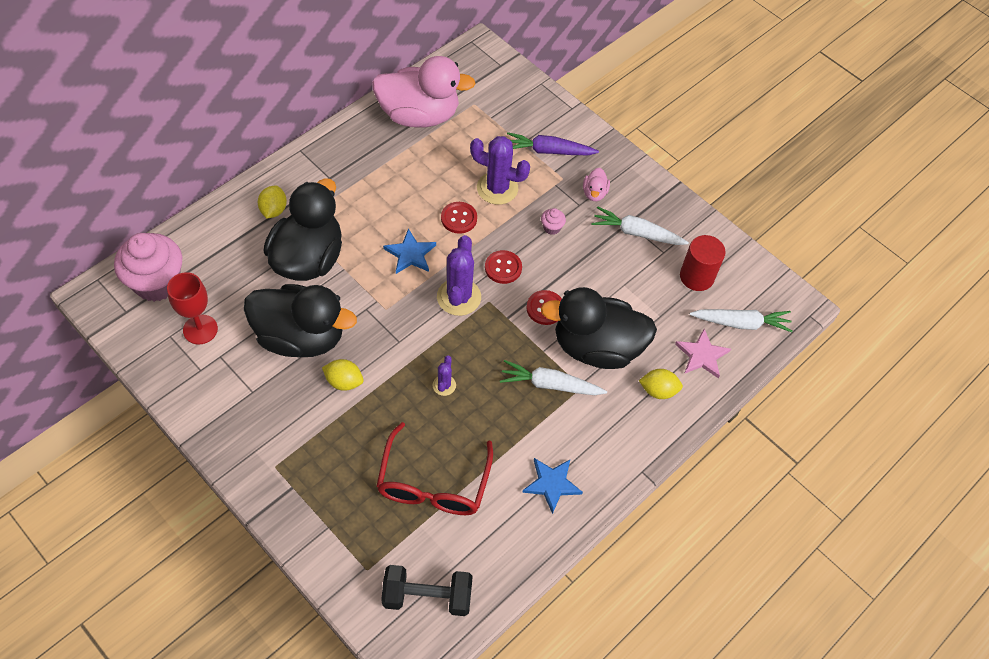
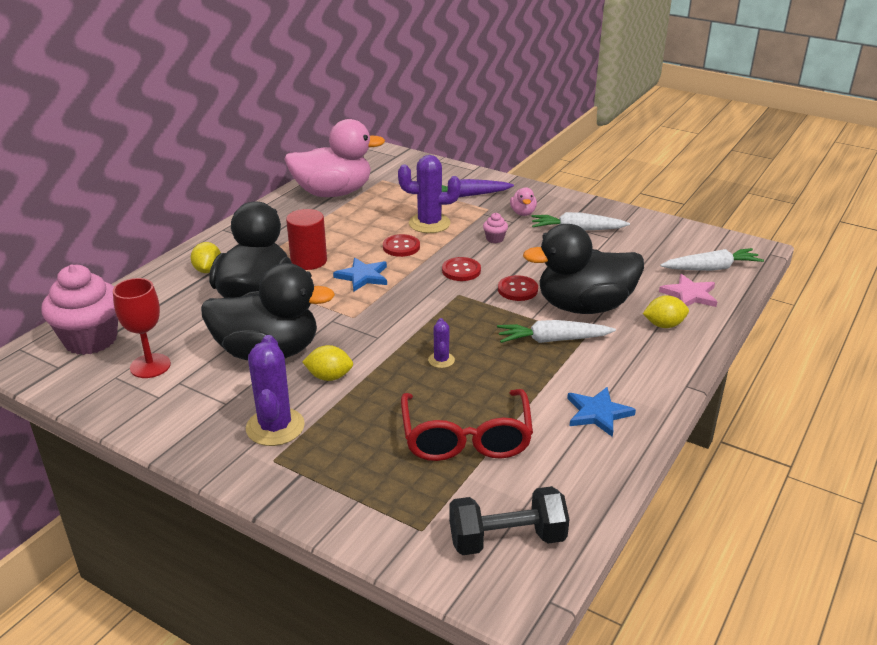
camera: 10 degrees left, 25 degrees down
purple cactus [437,235,481,316] -> purple cactus moved to [246,335,305,446]
red cylinder [680,235,726,291] -> red cylinder moved to [286,209,327,270]

